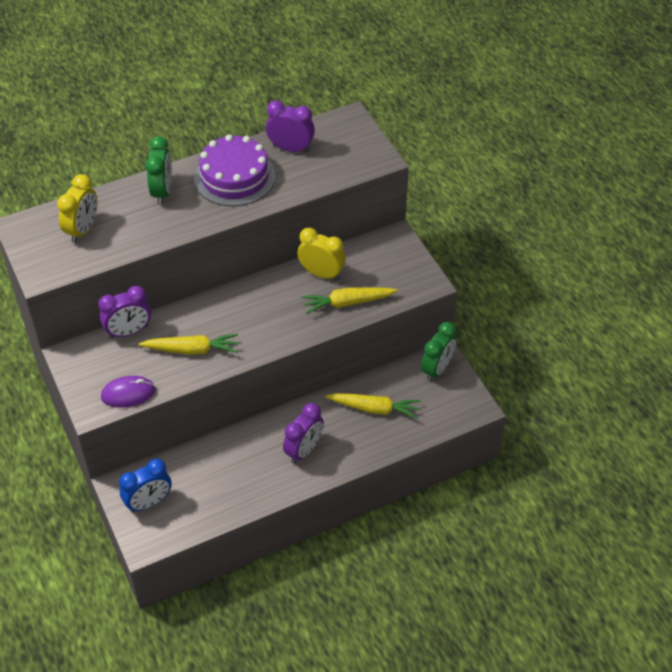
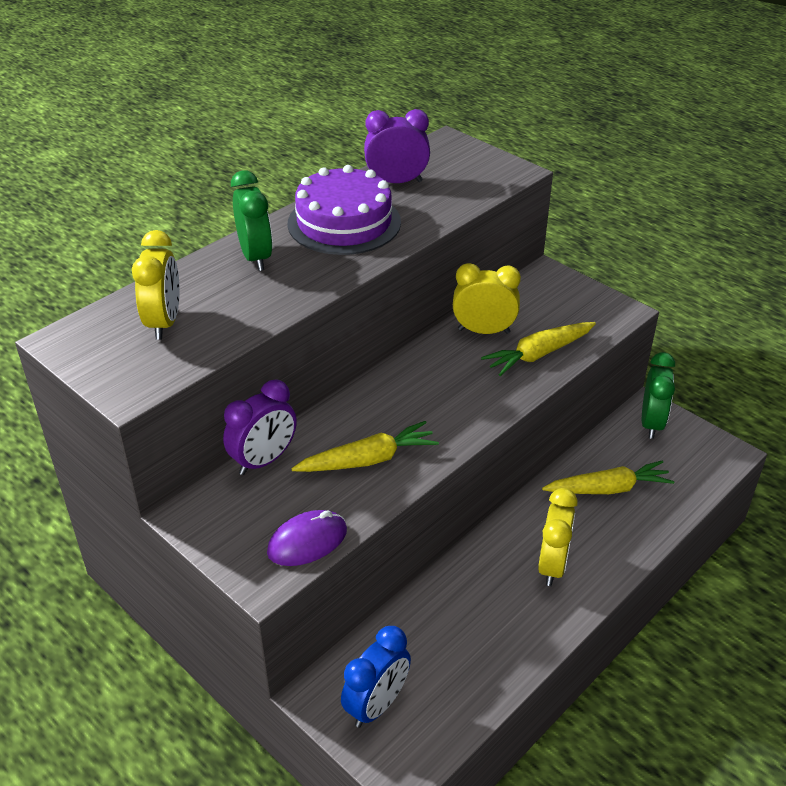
camera: 20 degrees left, 10 degrees down
purple clock [283,403,324,464] -> yellow clock [538,488,578,586]

